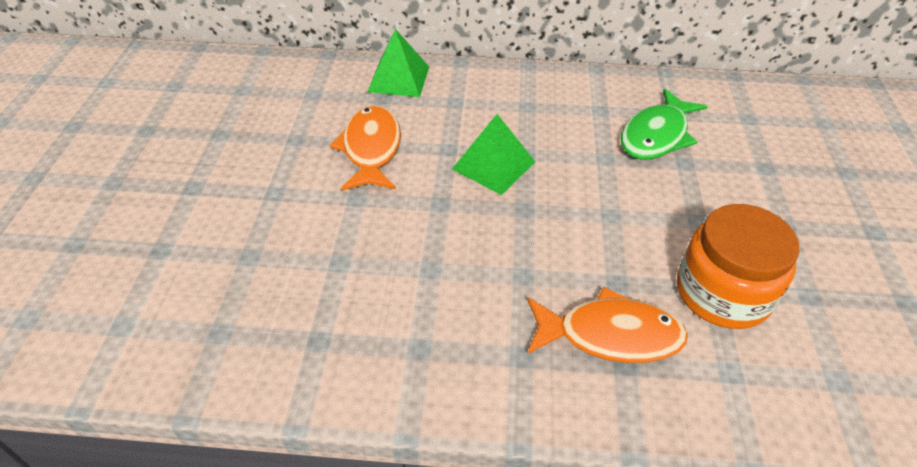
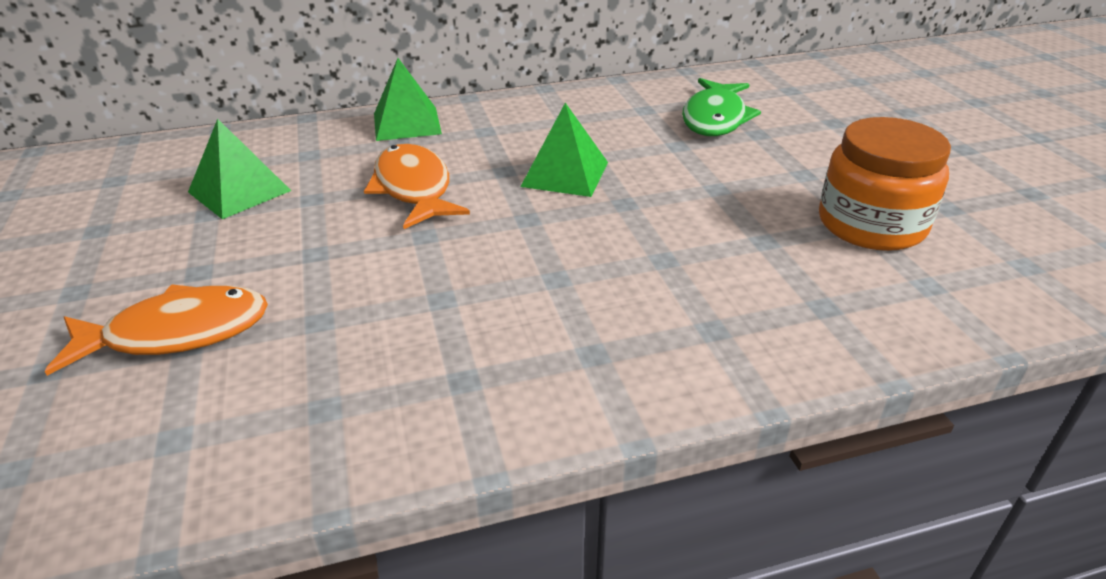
camera: 20 degrees left, 10 degrees down
orange fish [527,287,688,363] -> orange fish moved to [45,284,268,376]
none -> green pyramid [188,119,291,219]

